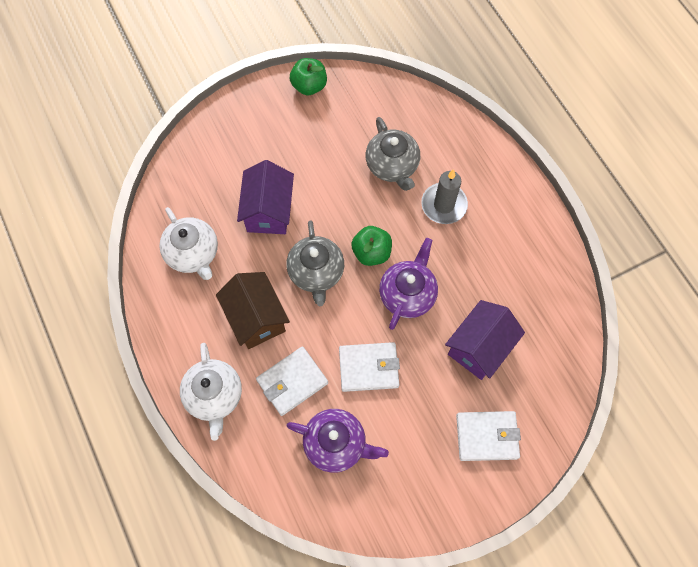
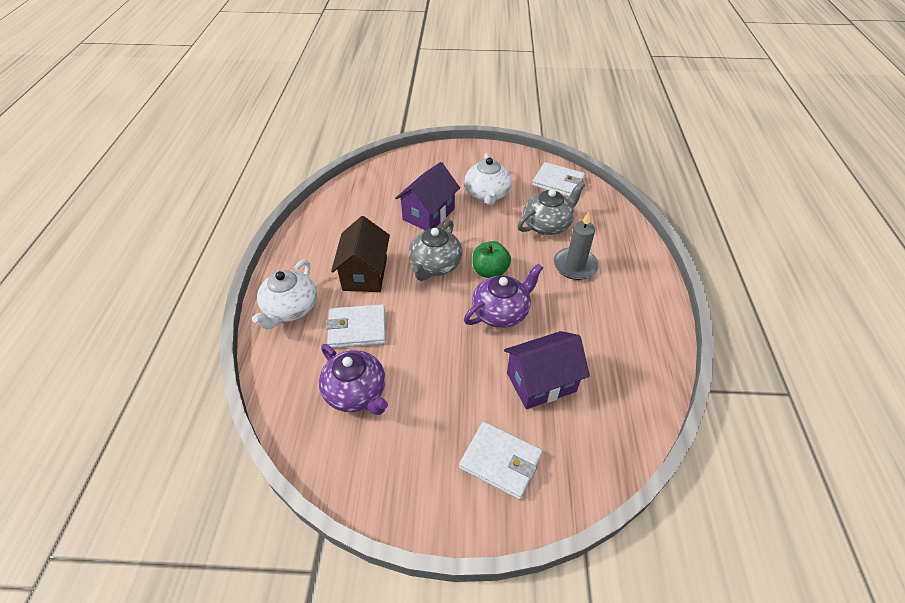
camera: 30 degrees right, 20 degrees down
white teapot [159,207,218,280] -> white teapot moved to [465,153,512,206]
green apple [290,58,327,95] -> none
white wallet [339,342,400,392] -> white wallet moved to [532,162,585,197]
grey teapot [365,117,420,191] -> grey teapot turned 135 degrees counterclockwise [517,182,585,235]

